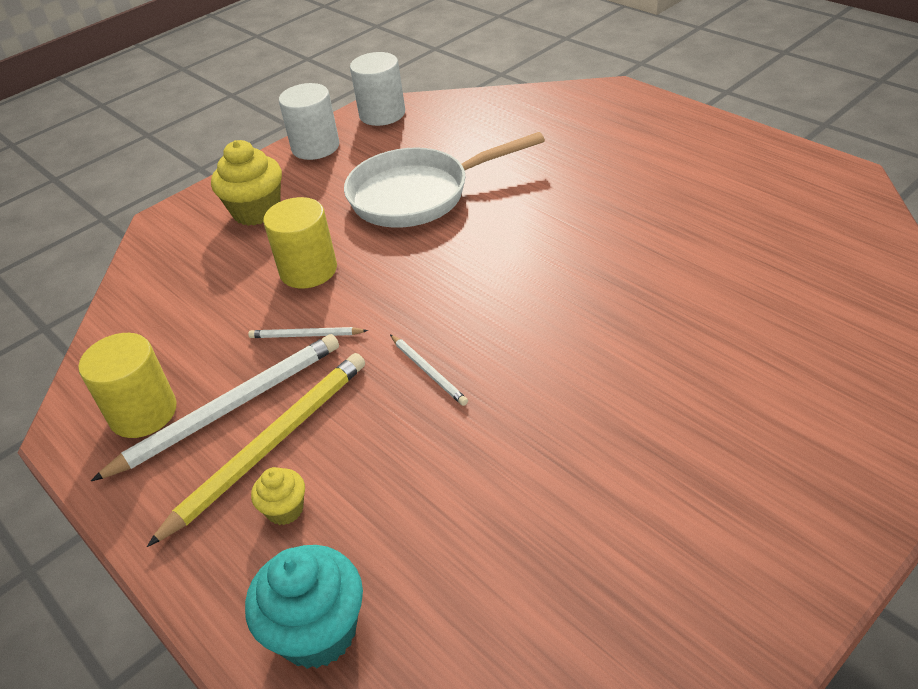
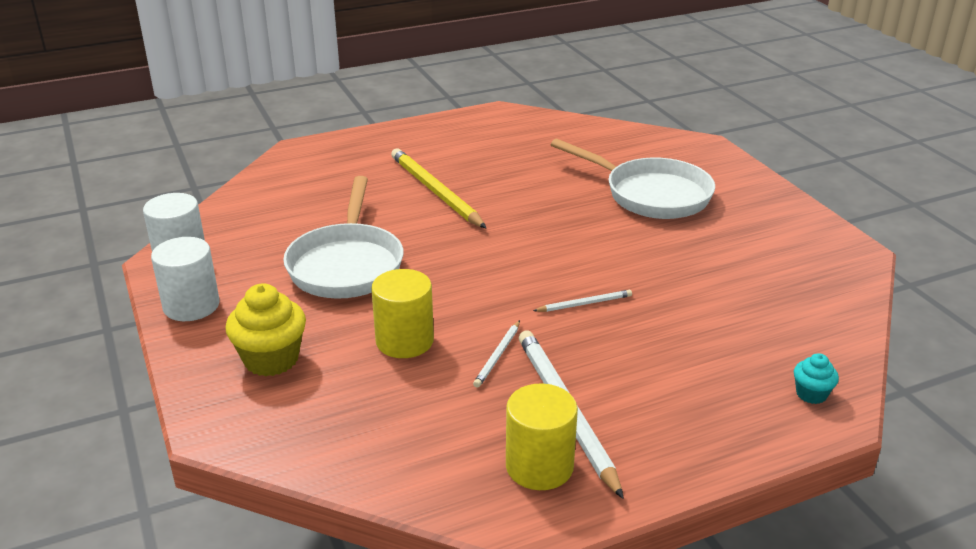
camera: 75 degrees left, 10 degrees down
yellow pencil [147,353,365,547] -> yellow pencil moved to [391,149,486,228]
turquoise cupcake [245,545,363,669] -> turquoise cupcake [794,353,839,404], size x0.53
yellow cupcake [251,467,305,525] -> none
none -> white pan [550,139,715,219]

